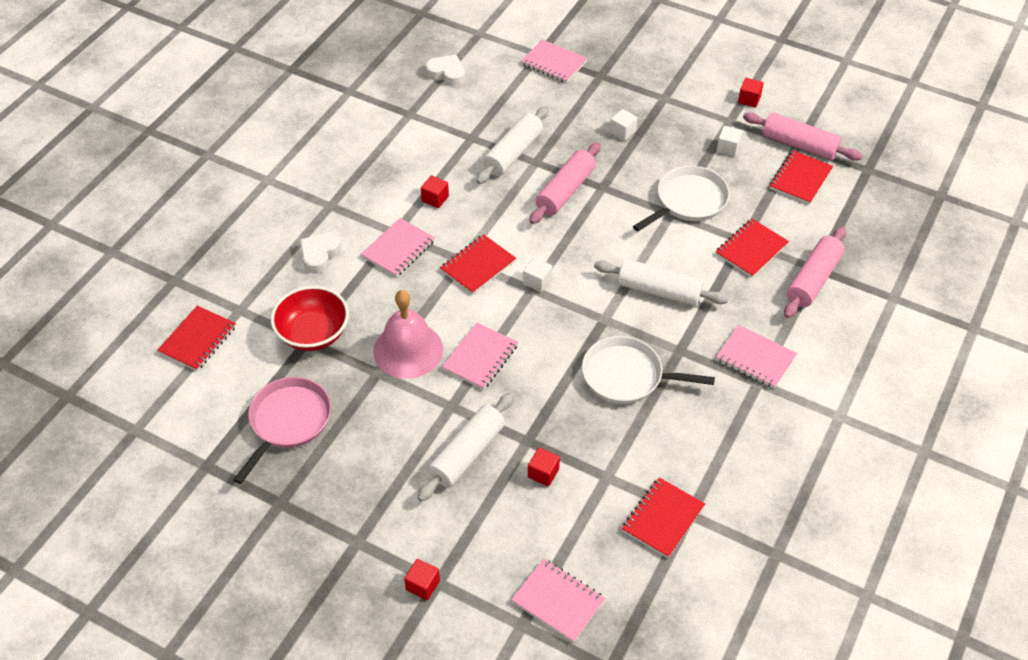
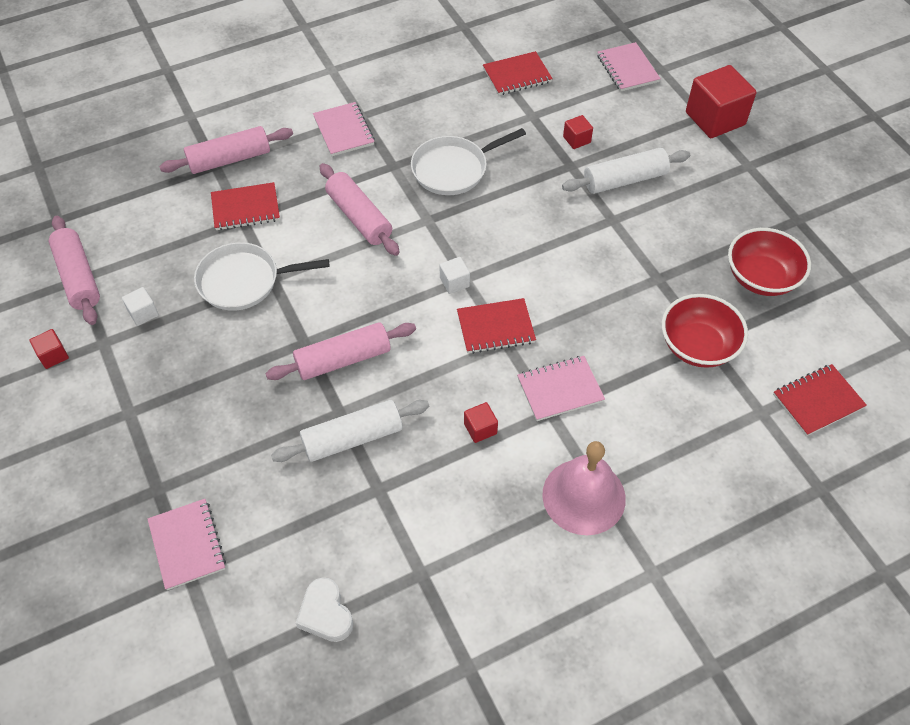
camera: 145 degrees left, 5 degrees up
pink pan [233,377,331,484] -> red bowl [728,228,811,296]
white heart [300,232,342,274] -> none
pink bell [373,290,443,379] -> pink bell moved to [542,441,626,535]
red cube [404,559,440,600] -> red cube [686,65,756,138], size x2.16
pink notebook [442,323,518,390] -> none
white pan [582,336,715,404] -> white pan turned 105 degrees clockwise [411,128,526,195]
white rolling pin [594,259,729,306] -> pink rolling pin [319,163,400,256]
white cube [610,109,638,141] -> none
red notebook [770,150,833,205] -> none

